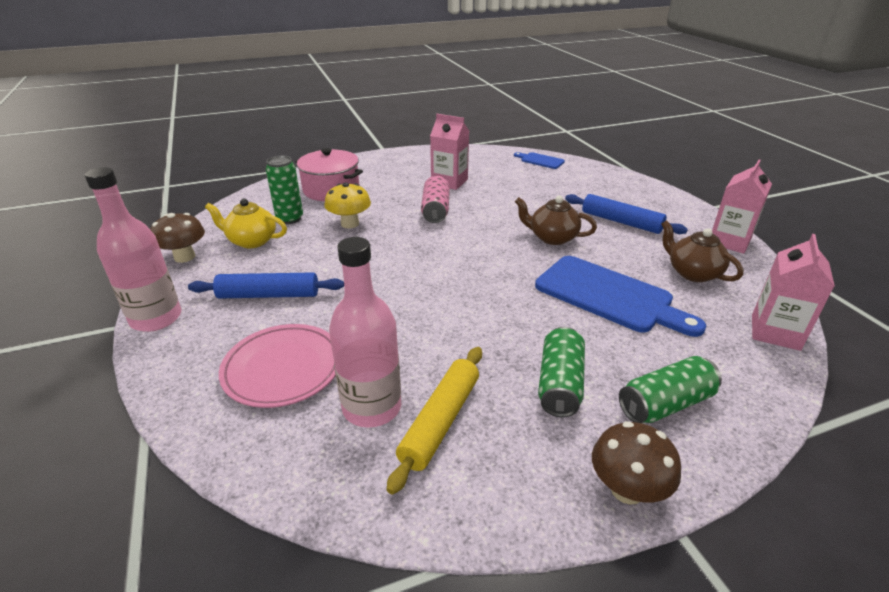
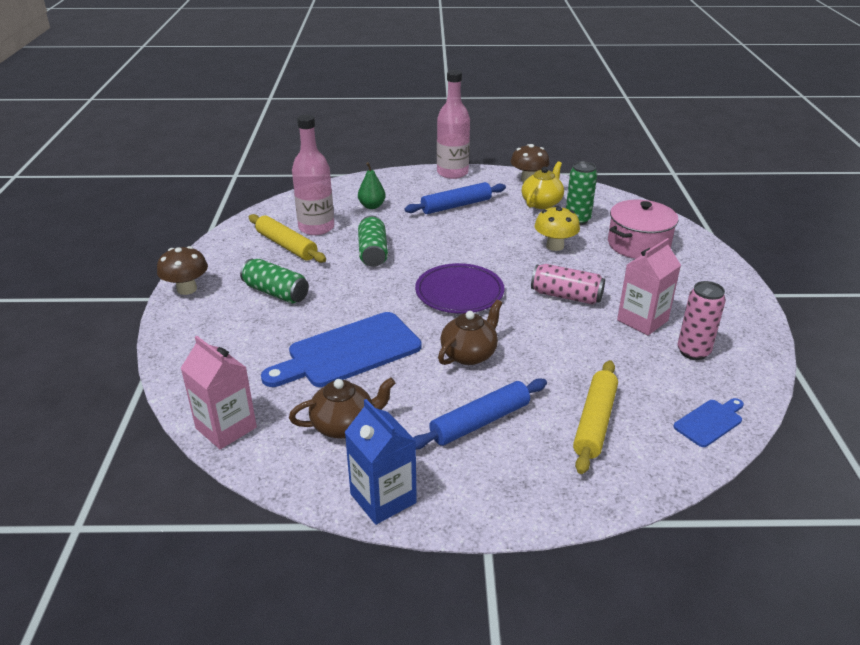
camera: 110 degrees right, 0 degrees up
blue rolling pin [188,272,344,299] -> blue rolling pin turned 45 degrees clockwise [404,182,506,214]
pink plate [219,324,336,408] -> green pear [358,162,386,209]
green can [619,356,722,423] -> green can moved to [358,216,388,267]
pink carton [712,160,772,254] -> blue carton [345,399,417,525]
none -> purple plate [415,263,504,314]
none -> yellow rolling pin [573,360,618,474]
none -> pink can [678,281,726,360]

